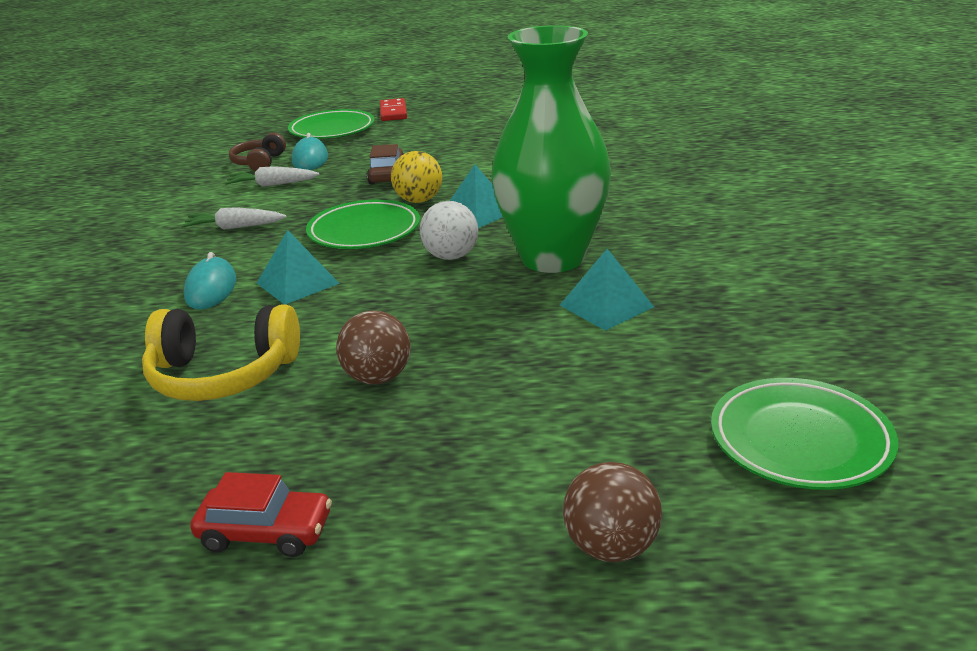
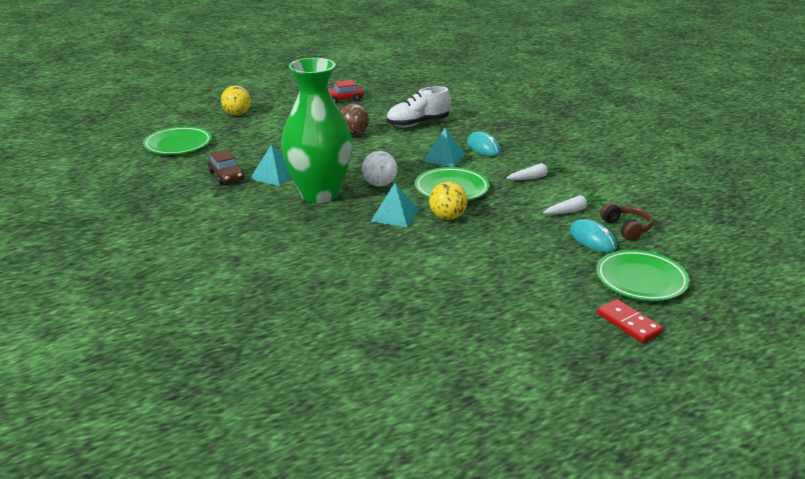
camera: 150 degrees right, 0 degrees up
yellow headphones [142,304,300,401] -> white shoe [386,86,451,127]
brown car [367,144,404,184] -> brown car moved to [208,149,244,185]
brown ball [563,462,662,562] -> yellow ball [221,86,251,116]

